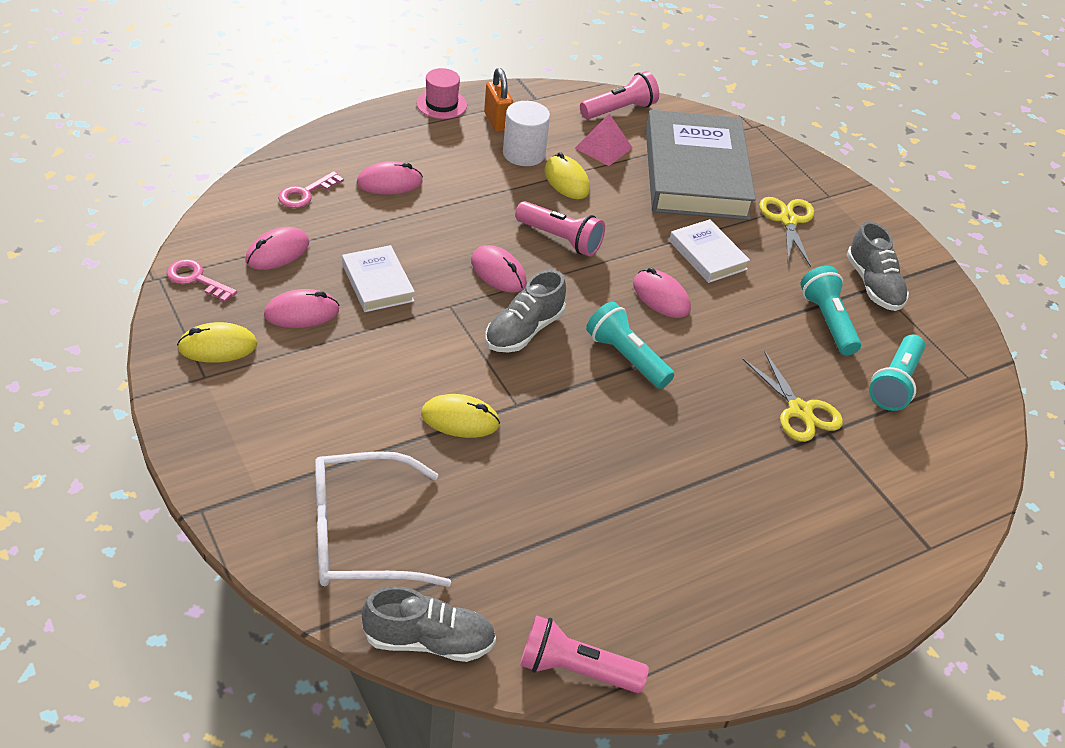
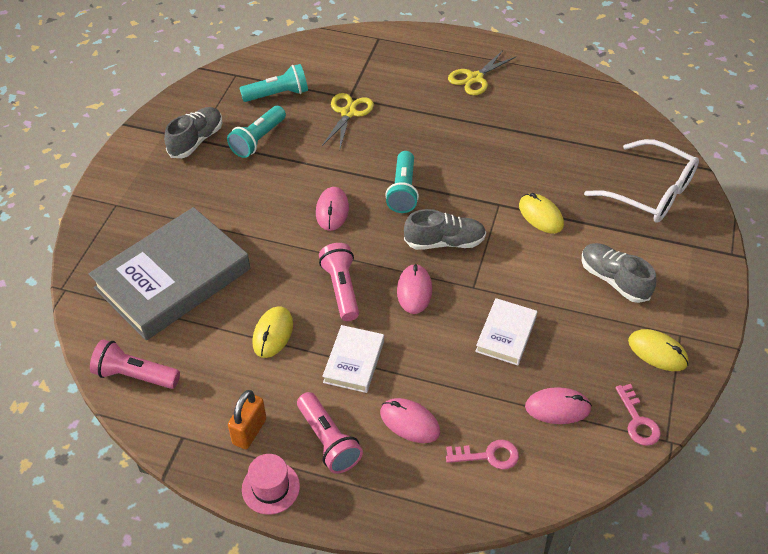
camera: 130 degrees left, 5 degrees up
pink mouse [264,289,340,328] -> none
grey shoe [361,586,496,662] -> grey shoe moved to [582,243,656,303]
white cylinder [503,101,550,166] -> none
pink flashlight [520,615,649,693] -> pink flashlight moved to [297,392,363,474]
pink pyramid [575,113,633,166] -> none
white book [669,219,750,283] -> white book moved to [322,325,384,393]
yellow scissors [759,197,814,267] -> yellow scissors moved to [448,50,517,95]

